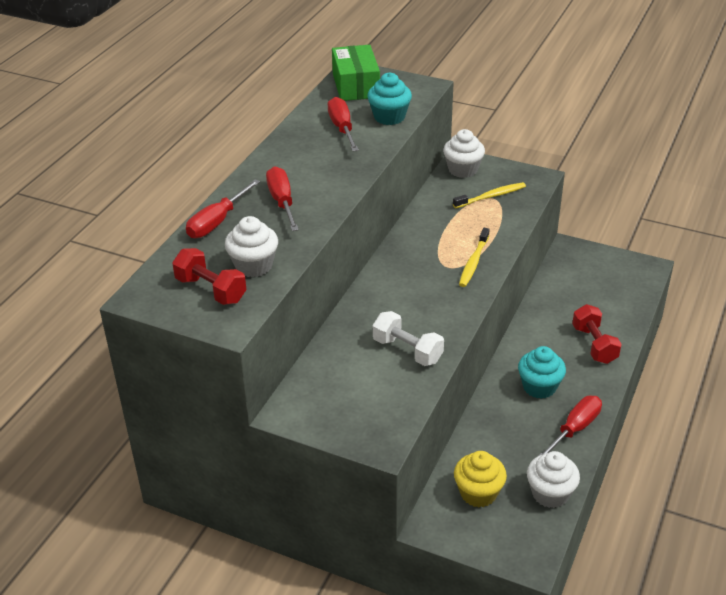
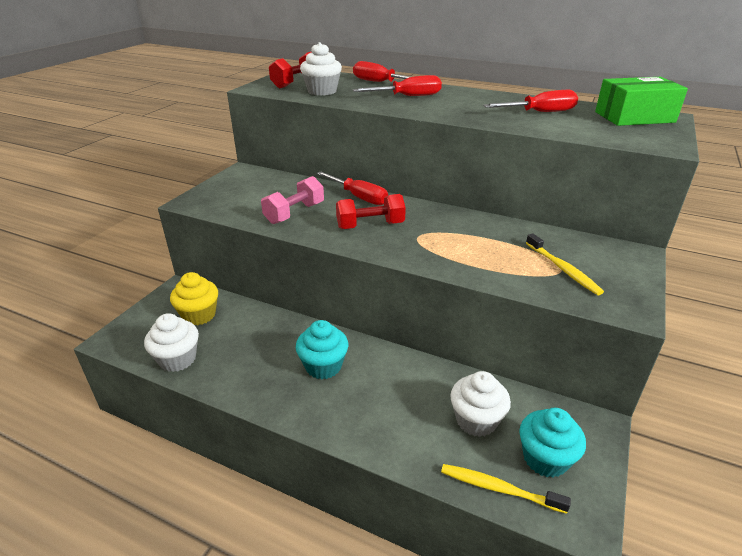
camera: 90 degrees right, 5 degrees down
turquoise cupcake [367,72,412,125] -> turquoise cupcake moved to [519,408,586,478]
white dumbbell [373,311,444,366] -> pink dumbbell [261,176,324,224]
white cupcake [443,129,485,178] -> white cupcake moved to [450,371,511,437]
yellow toothbrush [459,228,490,287] -> yellow toothbrush moved to [441,464,571,514]
red screwdriver [539,396,602,456] -> red screwdriver moved to [317,171,388,205]
red dumbbell [572,304,622,364] -> red dumbbell moved to [336,194,406,229]

